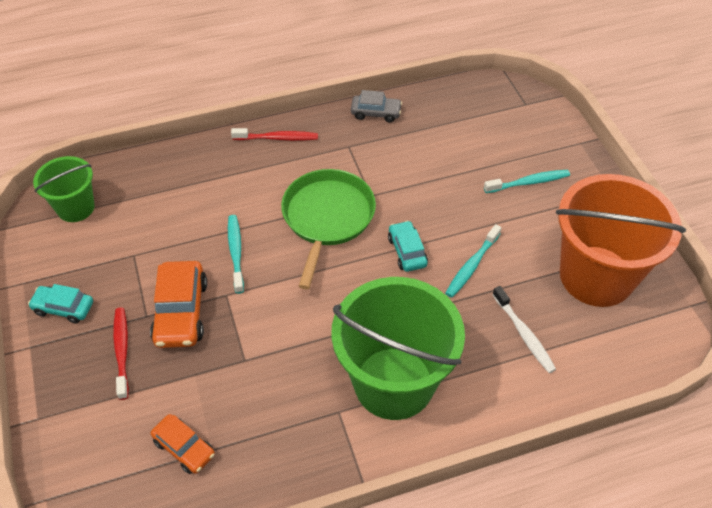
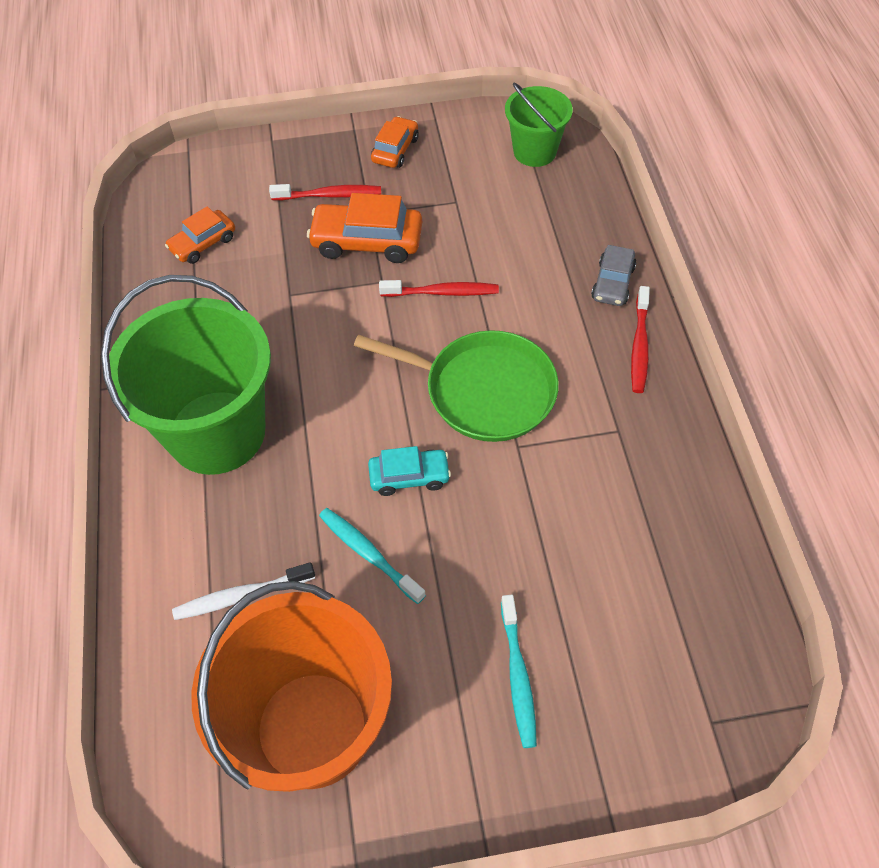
camera: 100 degrees right, 5 degrees up
turquoise car [28,284,93,324] -> orange car [371,116,419,168]
turquoise toothbrush [228,215,244,294] -> red toothbrush [379,280,499,297]
grey car [351,90,402,123] -> grey car moved to [591,245,636,306]

